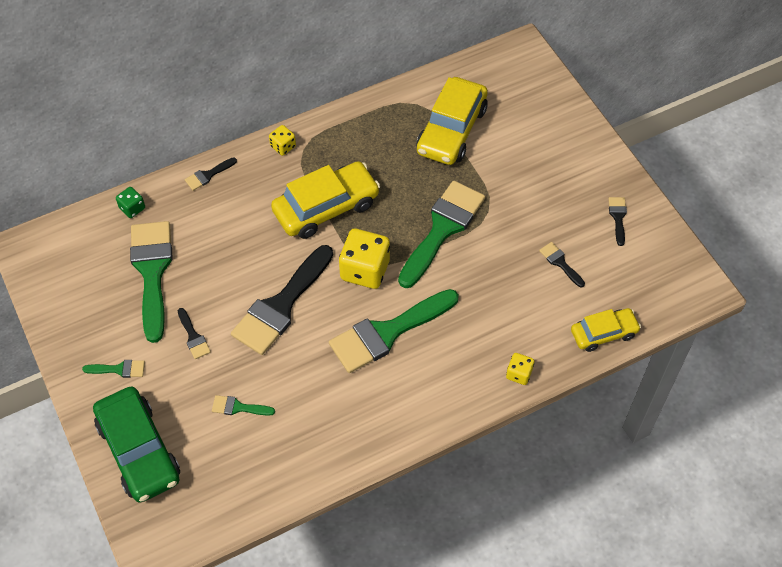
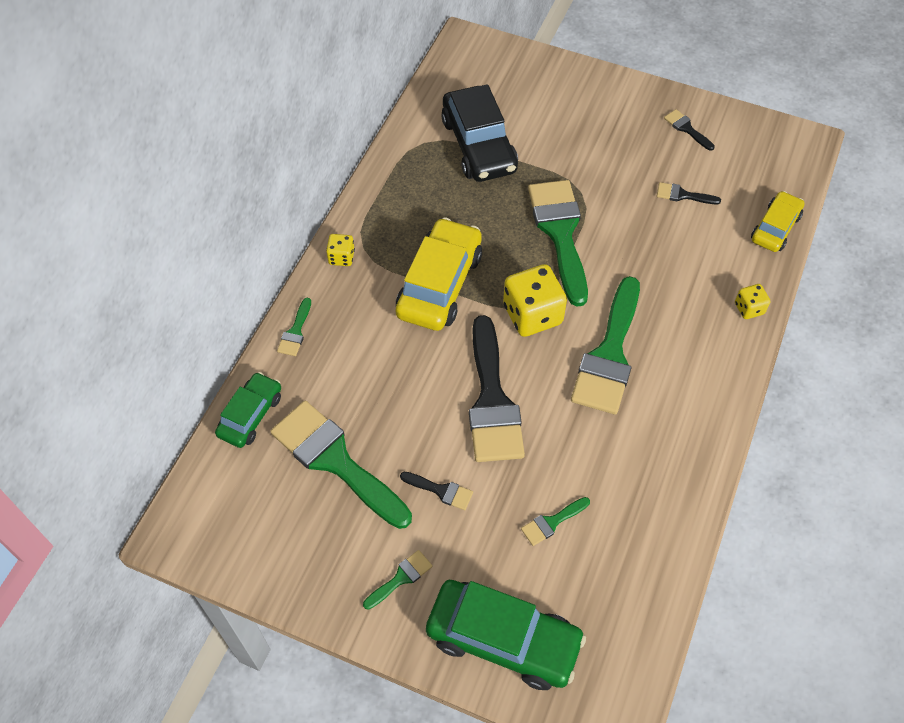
camera: 40 degrees left, 0 degrees up
green dice [116,187,145,218] -> green car [215,372,281,448]
black brush [185,157,237,191] -> green brush [277,298,311,356]
yellow car [417,77,488,165] -> black car [441,84,518,182]

